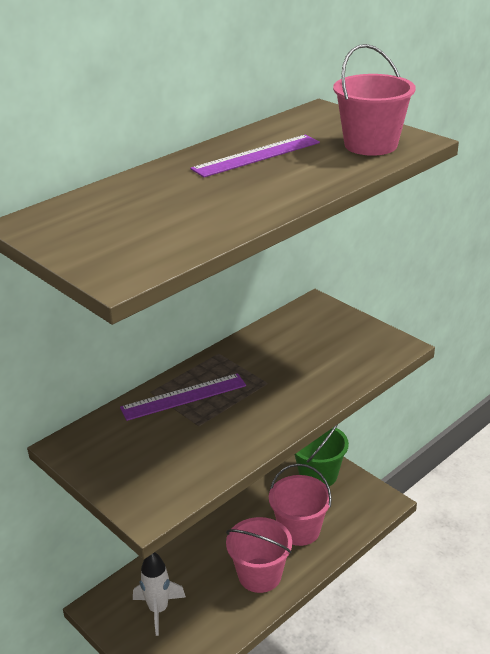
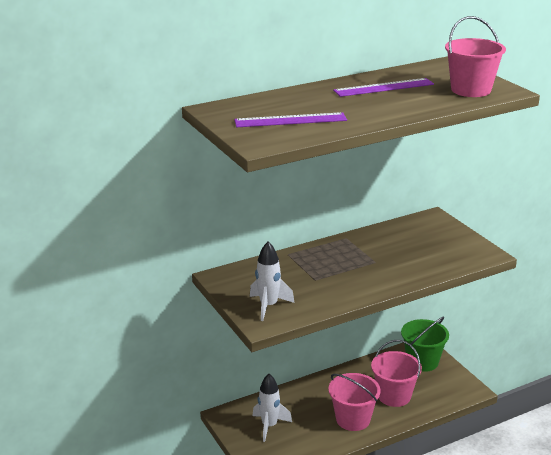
camera: 15 degrees right, 5 degrees down
purple ruler [120,373,246,421] -> purple ruler moved to [234,112,347,127]
none -> white rocket [250,242,295,321]

